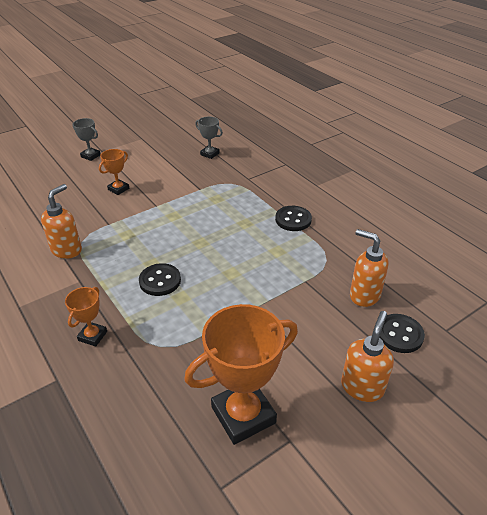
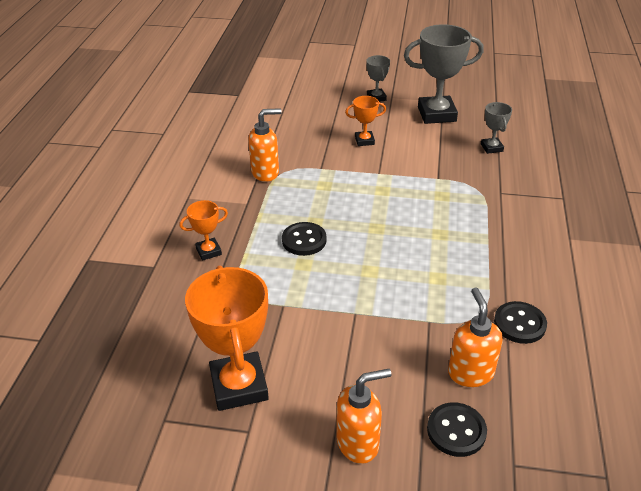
camera: 45 degrees right, 0 degrees up
orange trophy [184,304,298,445] -> orange trophy turned 60 degrees clockwise [185,266,269,411]
black button [275,206,312,231] -> black button moved to [494,301,547,344]
none -> grey trophy [404,24,484,124]

